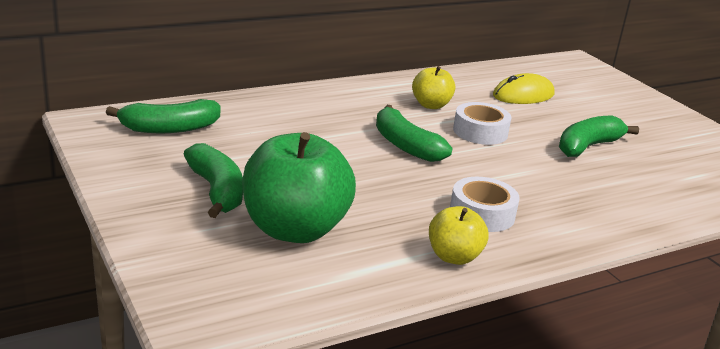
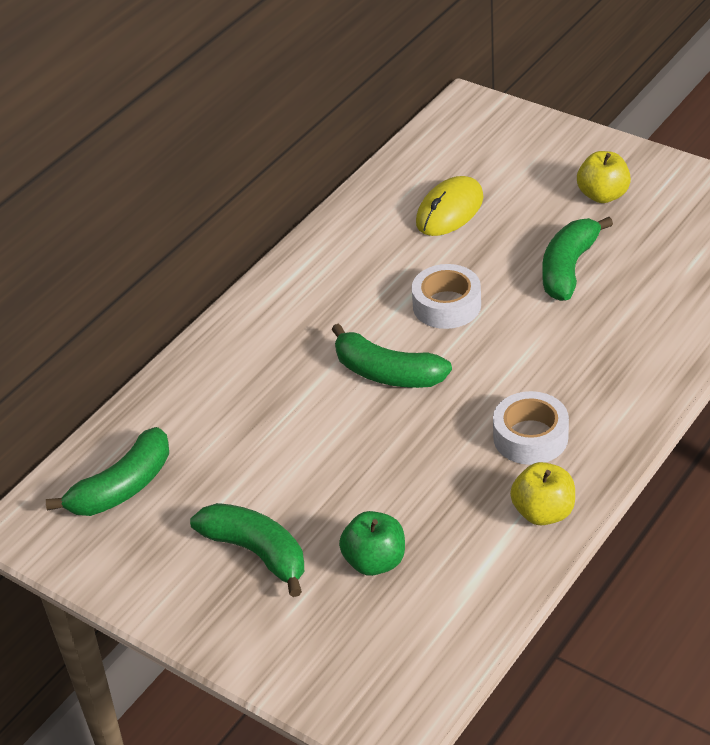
camera: 20 degrees left, 15 degrees up
green apple [242,132,356,243] -> green apple [339,511,405,576], size x0.52
yellow apple [412,66,455,109] -> yellow apple moved to [577,151,631,203]

